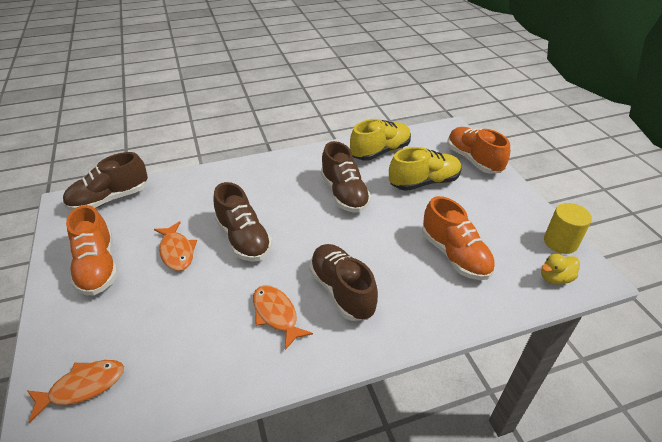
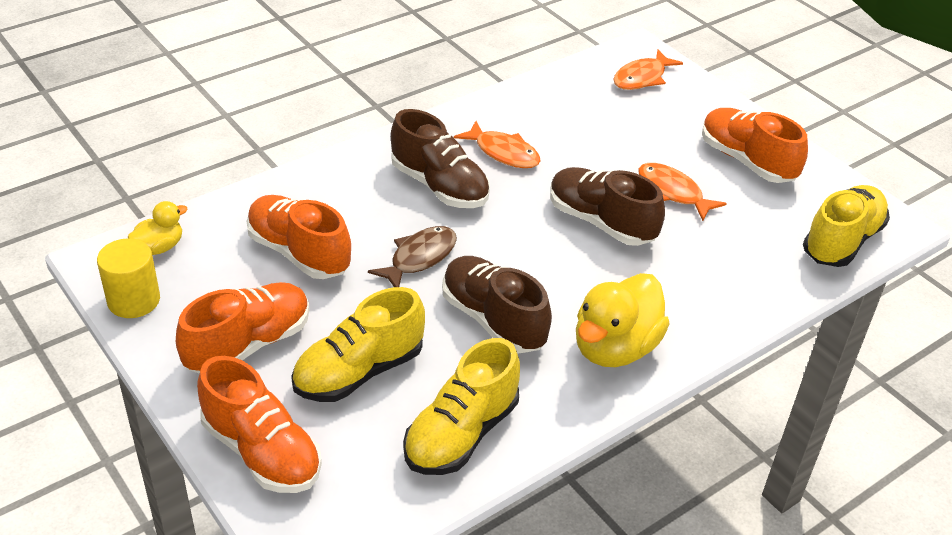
camera: 160 degrees right, 0 degrees up
brown shoe [63,152,148,211] -> yellow shoe [803,185,890,267]
none -> orange shoe [176,282,310,374]
none -> brown fish [368,226,457,287]
none -> yellow duck [576,273,670,367]

